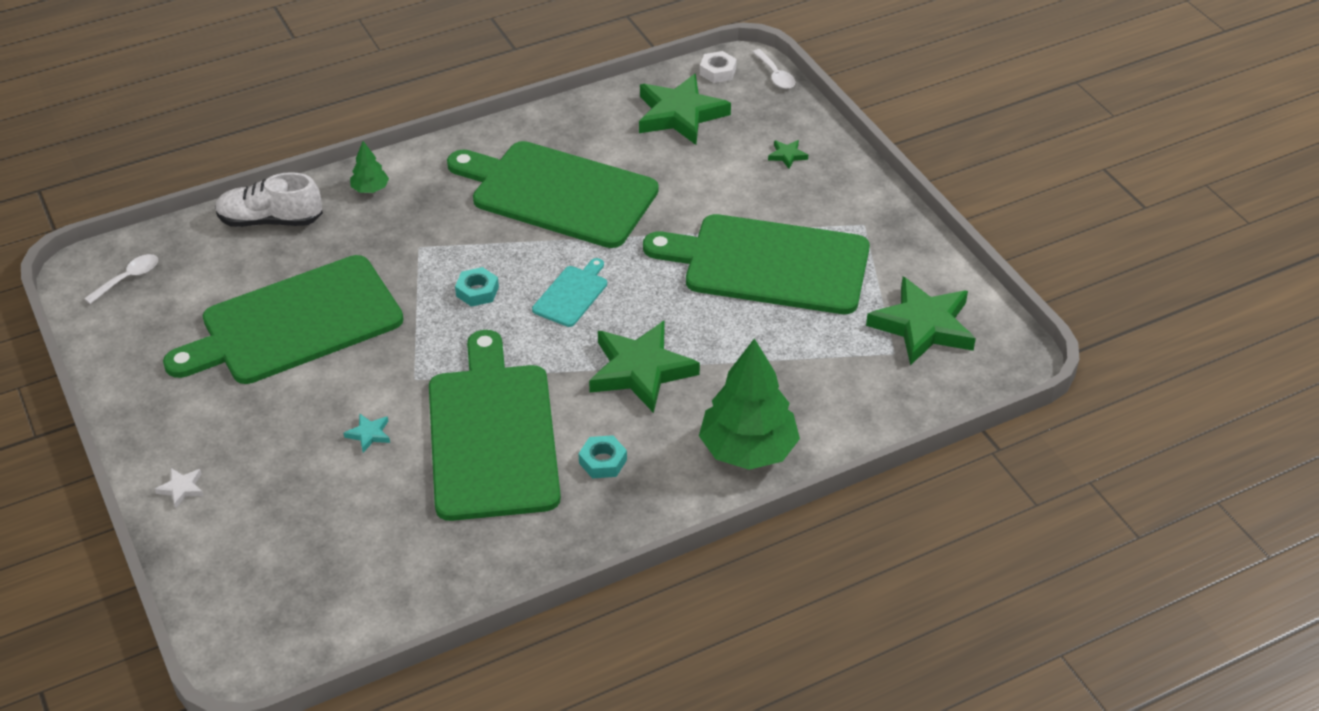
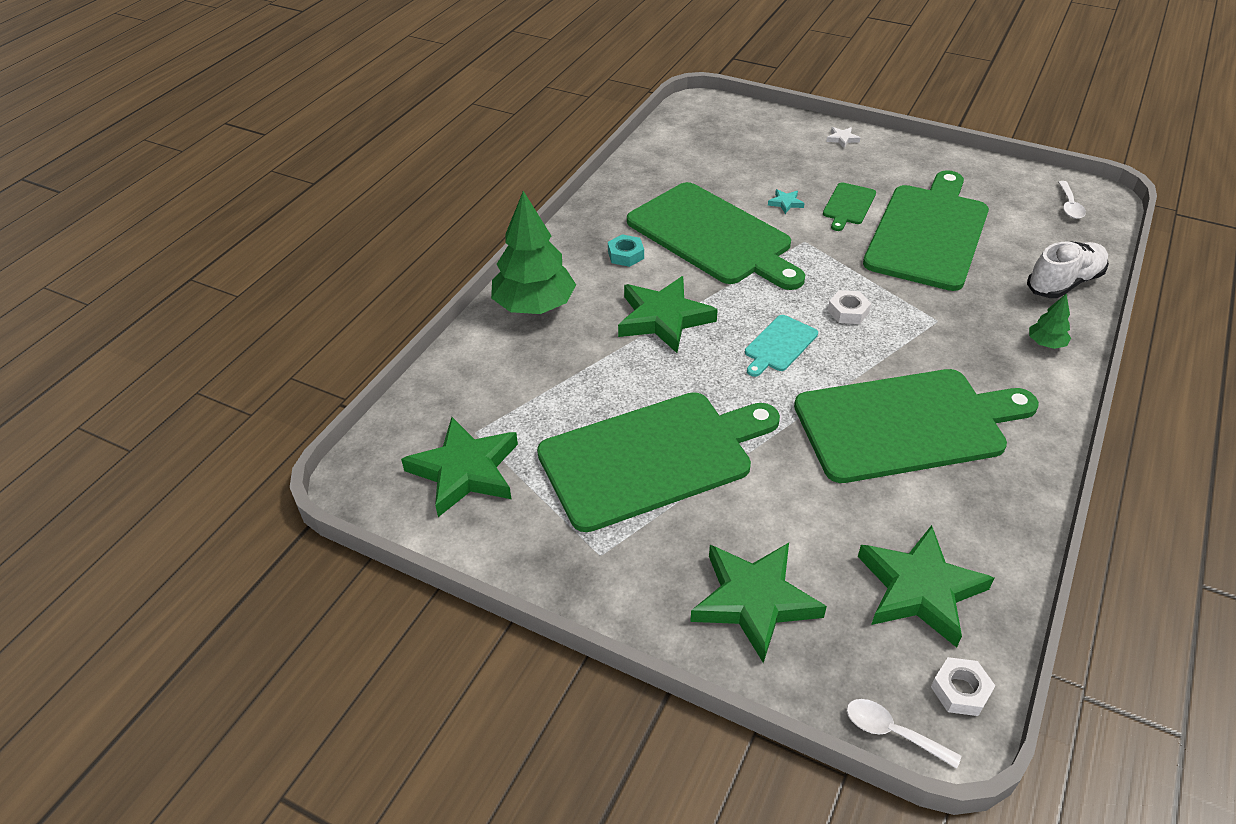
camera: 145 degrees right, 0 degrees up
turquoise nut [455,267,499,307] -> white nut [828,290,871,324]
turquoise cutting board [532,258,607,327] -> turquoise cutting board turned 45 degrees clockwise [745,315,818,377]
green star [768,140,808,169] -> green star [690,543,827,663], size x2.45
none -> green cutting board [823,182,876,231]

